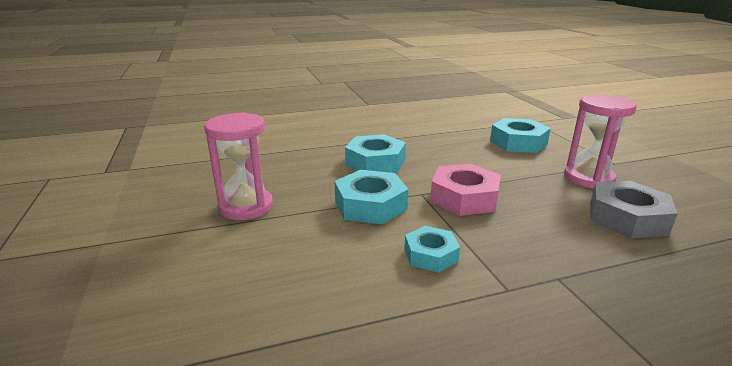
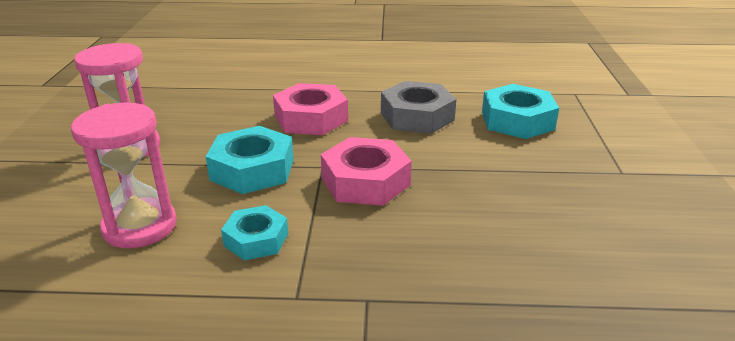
camera: 20 degrees right, 5 degrees up
turquoise nut [345,134,406,173] -> pink nut [273,83,348,135]
pink hourglass [564,94,637,189] -> pink hourglass moved to [71,103,177,248]
grey nut [590,181,678,238] -> grey nut moved to [381,81,456,134]

